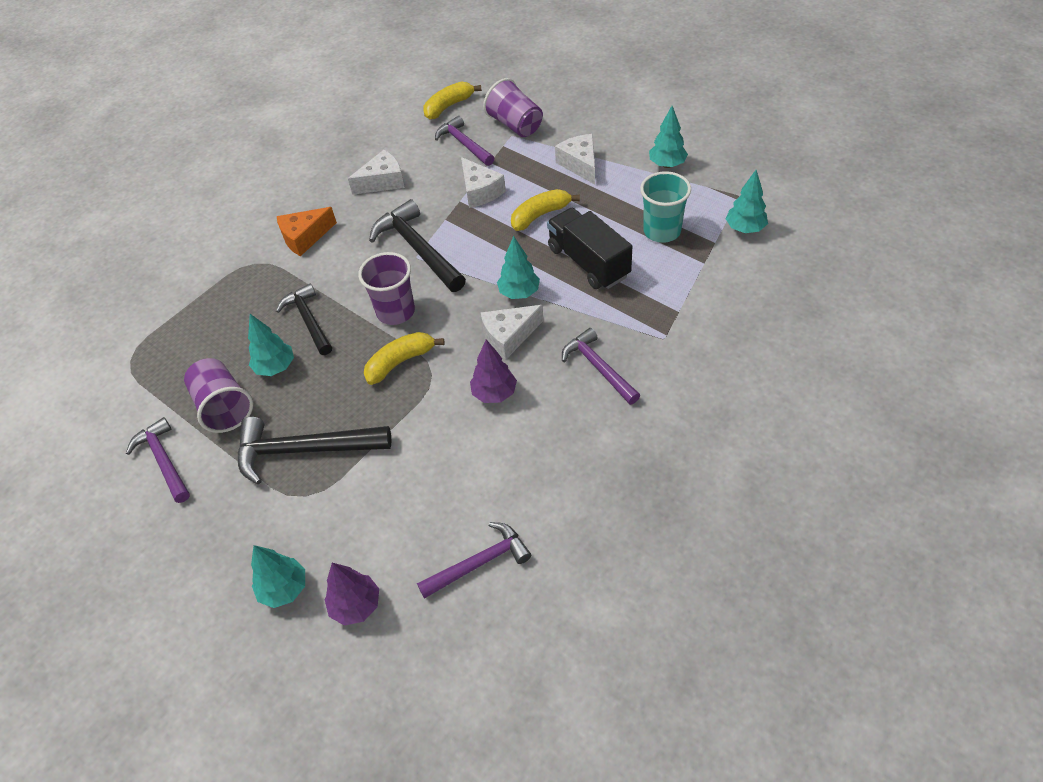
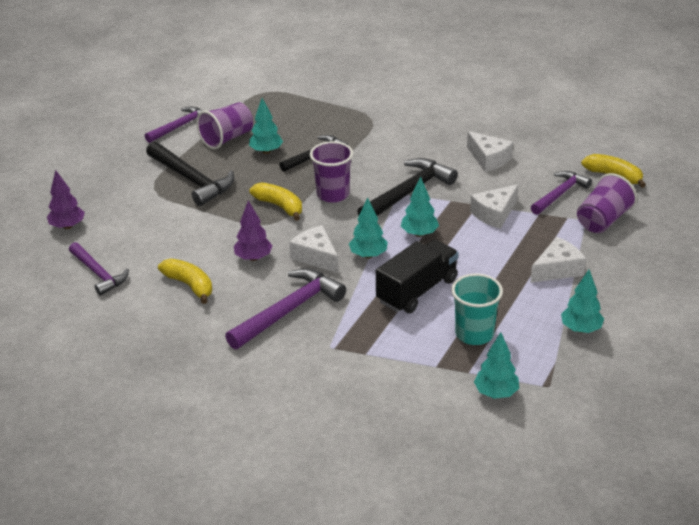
camera: 75 degrees right, 15 degrees down
black hammer [238,417,391,484] -> black hammer turned 150 degrees clockwise [146,141,234,206]
turquoise tree [251,545,305,608] -> turquoise tree moved to [401,176,439,237]
orange cheese [277,207,337,256] -> none
yellow banana [511,189,580,231] -> yellow banana moved to [158,259,212,304]
purple hammer [562,328,640,405] -> purple hammer [225,269,346,349], size x1.51

